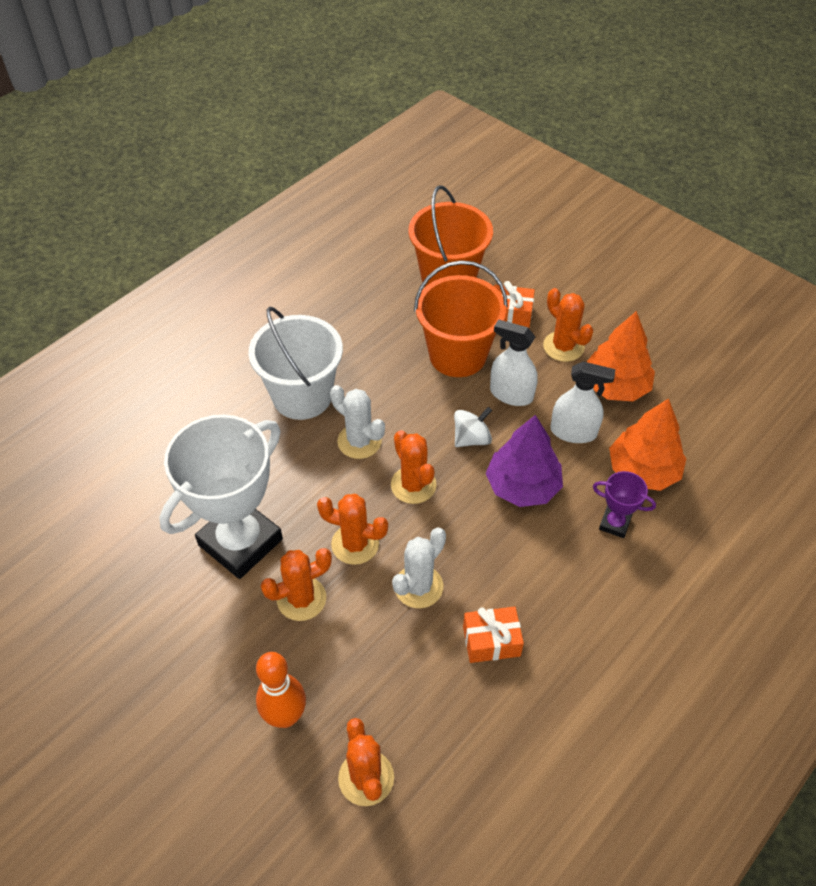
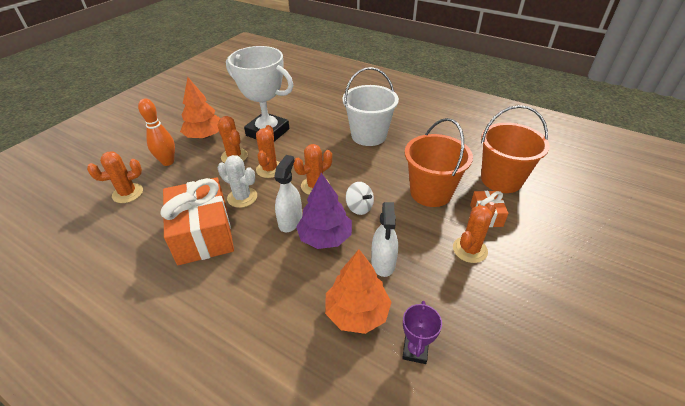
camera: 80 degrees right, 10 degrees down
white cactus [330,385,385,459] -> none
orange gift [463,606,524,663] -> orange gift [160,177,234,265], size x2.05
white spray bottle [490,319,538,406] -> white spray bottle moved to [274,155,302,232]
orange tree [587,311,655,401] -> orange tree moved to [180,77,220,139]
purple trophy [593,471,656,538] -> purple trophy moved to [402,301,442,364]

